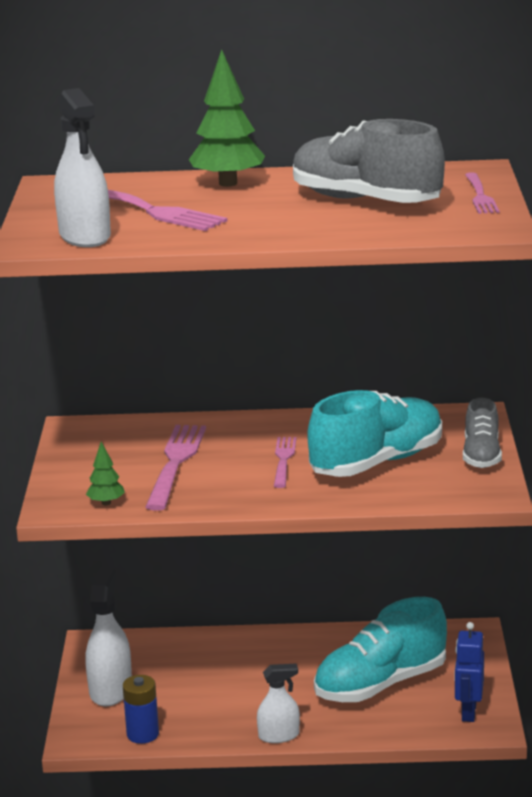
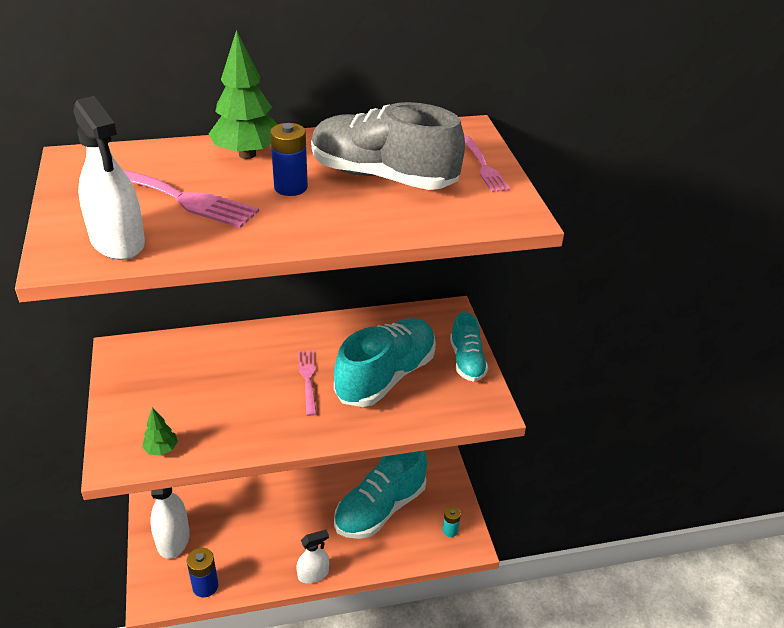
camera: 15 degrees left, 15 degrees up
pink fork [145,425,206,511] -> none
blue robot [454,622,484,722] -> turquoise battery [443,506,461,537]
grey shoe [463,398,502,468] -> turquoise shoe [450,312,488,382]
none -> blue battery [270,123,308,196]

